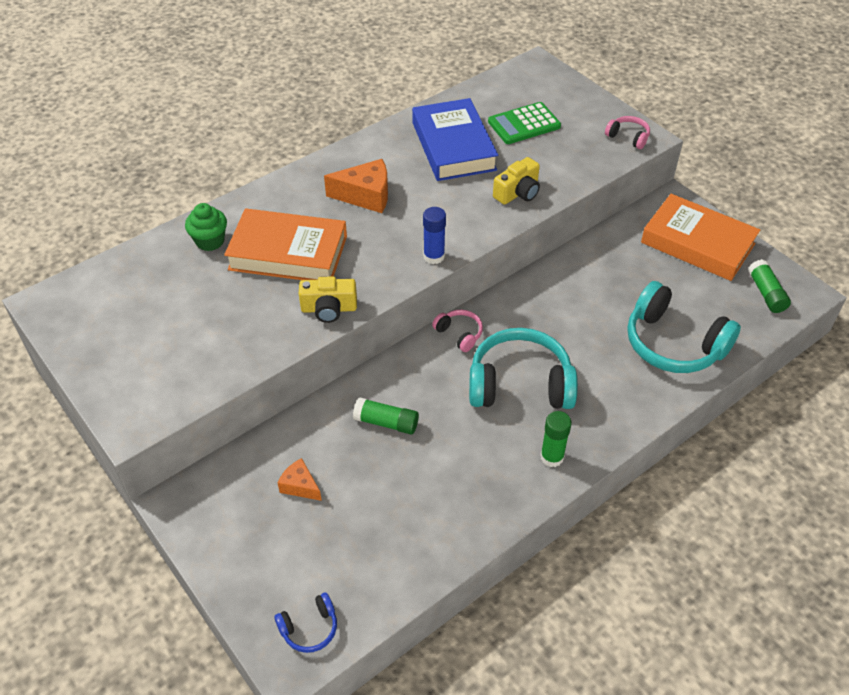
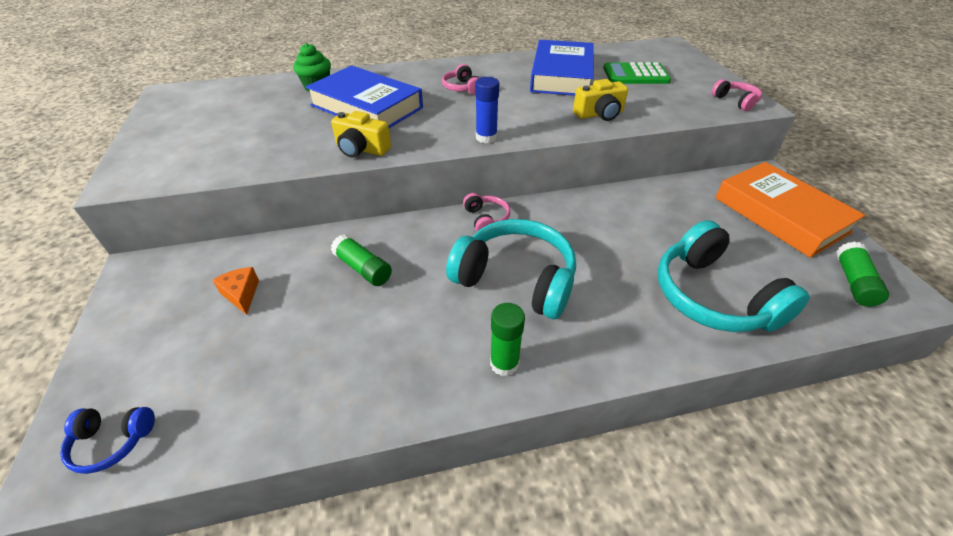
camera: 25 degrees right, 5 degrees down
orange book [224,208,347,280] -> blue book [306,66,423,128]
orange cheese [324,159,388,213] -> pink headphones [442,64,479,95]

